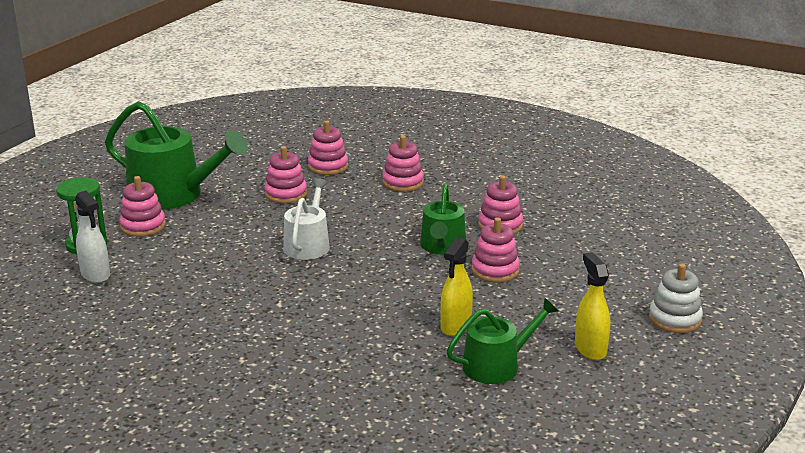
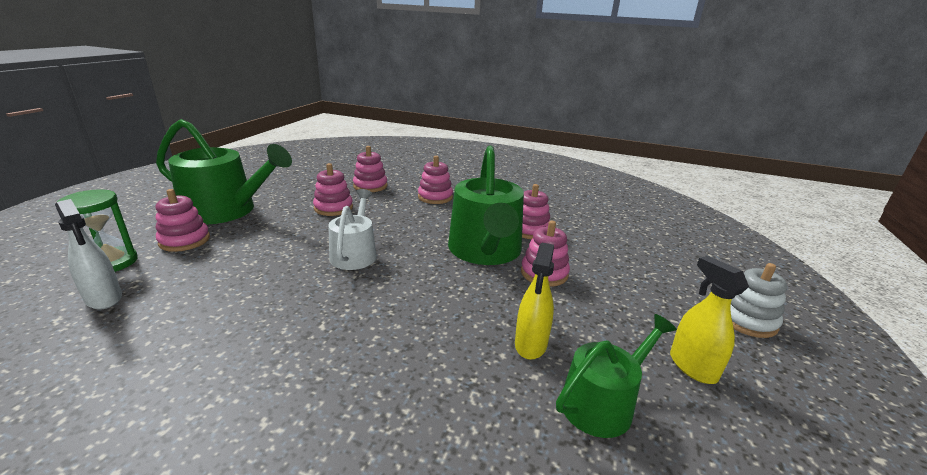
camera: 10 degrees left, 0 degrees up
green watering can [420,184,466,255] -> green watering can [448,146,524,265], size x1.71

